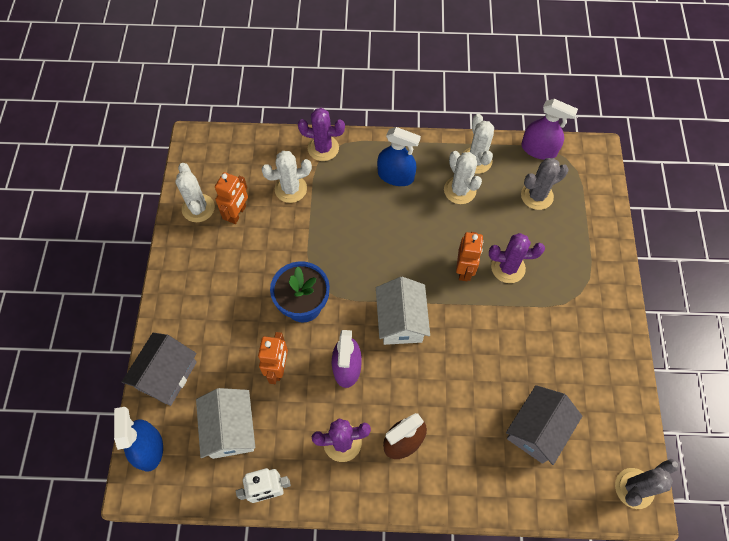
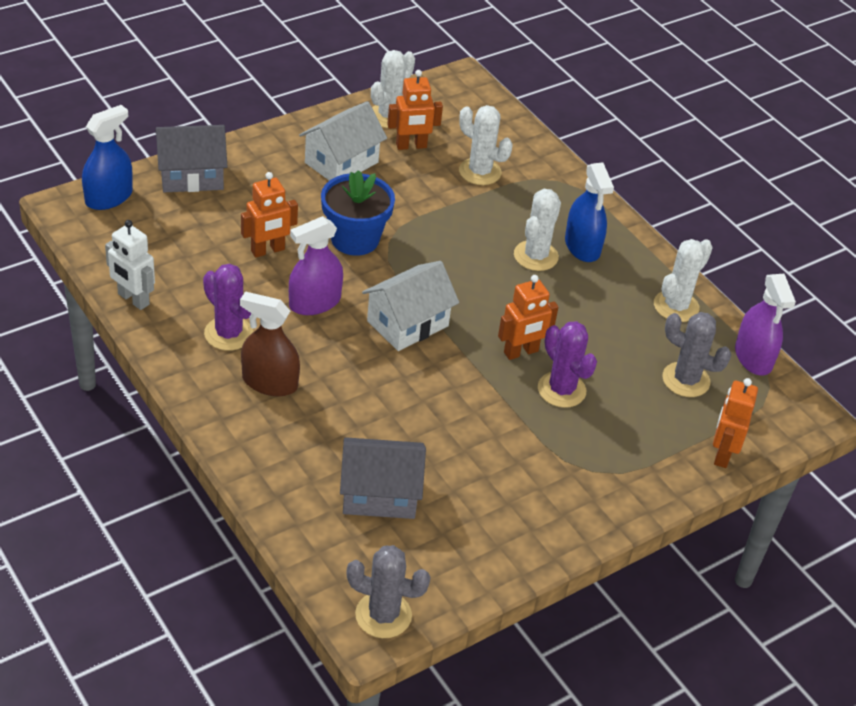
camera: 50 degrees right, 20 degrees down
white house [196,388,255,459] -> white house moved to [299,101,387,181]
purple cactus [298,108,345,161] -> none
white cactus [444,151,482,204] -> white cactus moved to [514,189,561,271]
none -> orange robot [713,378,758,468]

